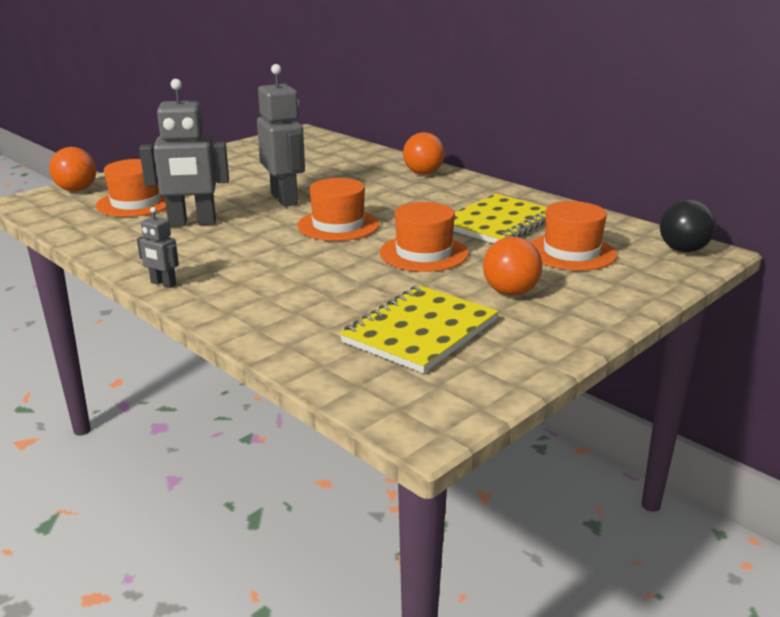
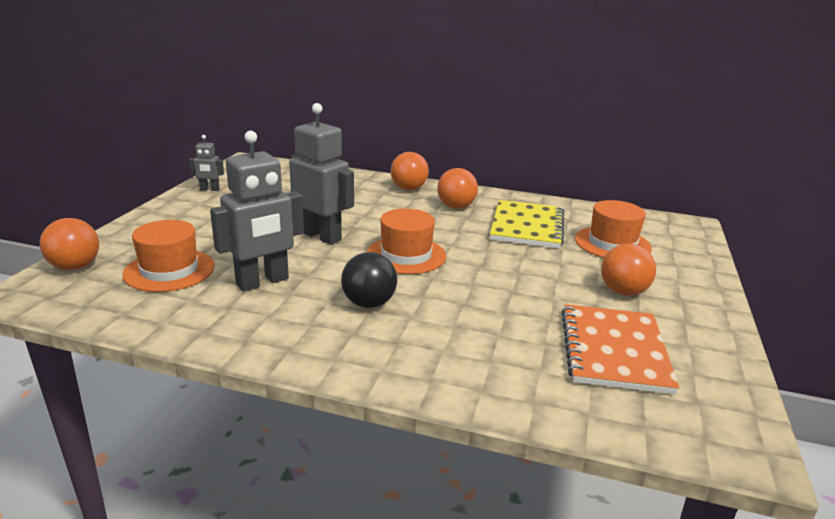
camera: 30 degrees left, 0 degrees up
grey robot [137,207,179,288] -> grey robot moved to [189,135,224,191]
yellow notebook [340,285,499,373] -> orange notebook [561,304,679,395]
orange hat [380,202,468,272] -> none
black ball [660,200,716,252] -> black ball moved to [341,252,397,308]
none -> orange ball [437,168,478,209]

